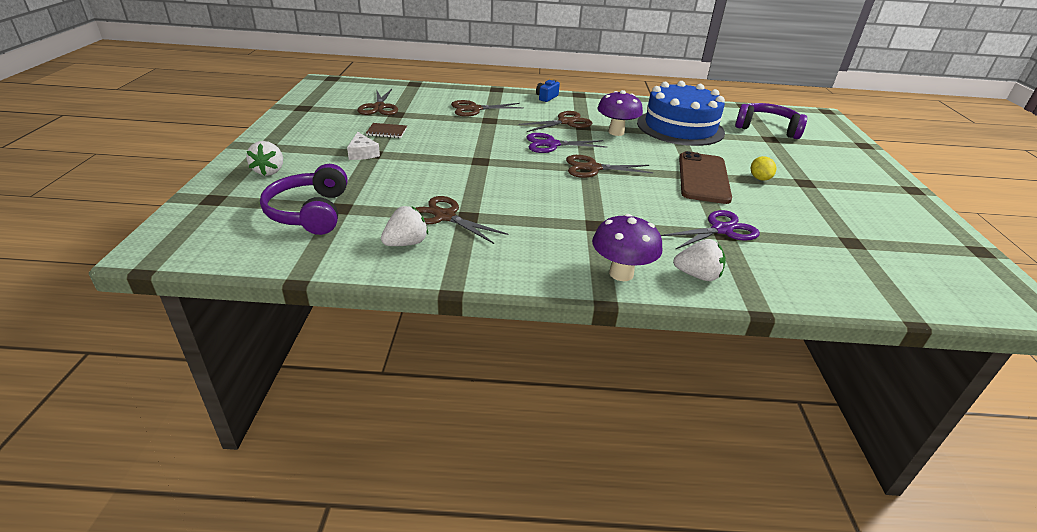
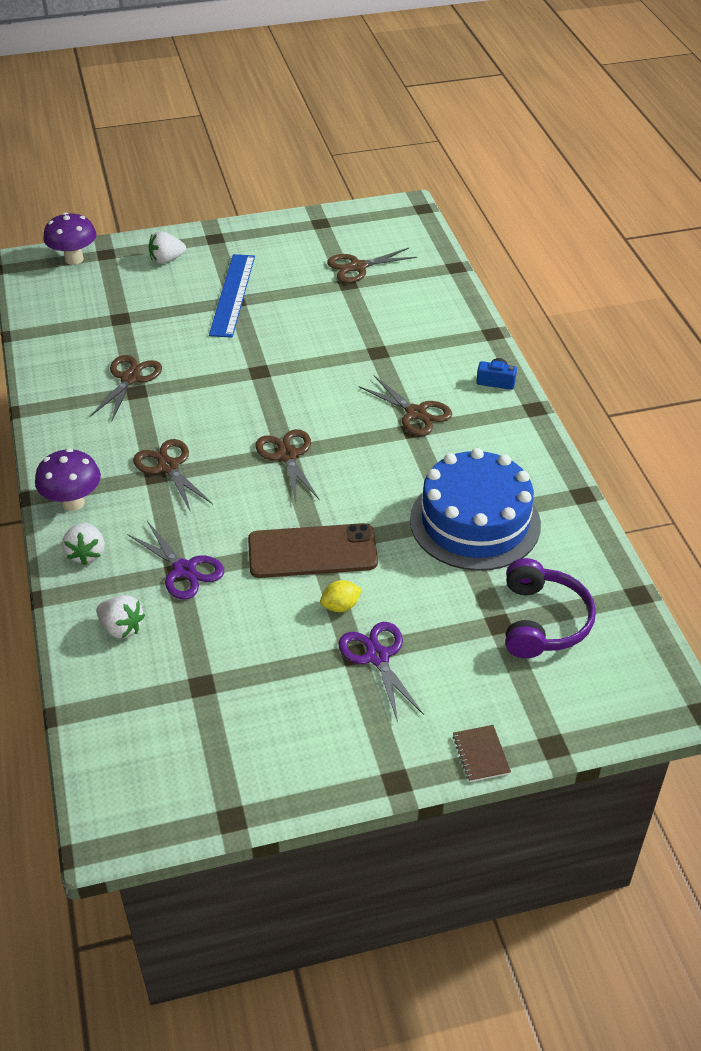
camera: 75 degrees right, 10 degrees up
purple headphones [260,164,348,235] -> none
white cheese [347,132,380,160] -> blue ruler [209,254,255,338]
brown notebook [366,123,407,138] -> brown notebook moved to [453,725,511,782]
white strawberry [381,206,428,246] -> white strawberry moved to [96,595,145,639]
brown scissors [451,100,523,117] -> brown scissors moved to [133,439,213,512]
purple scissors [527,133,607,153] -> purple scissors moved to [339,622,424,722]
purple mushroom [597,90,643,136] -> purple mushroom moved to [43,212,96,265]

